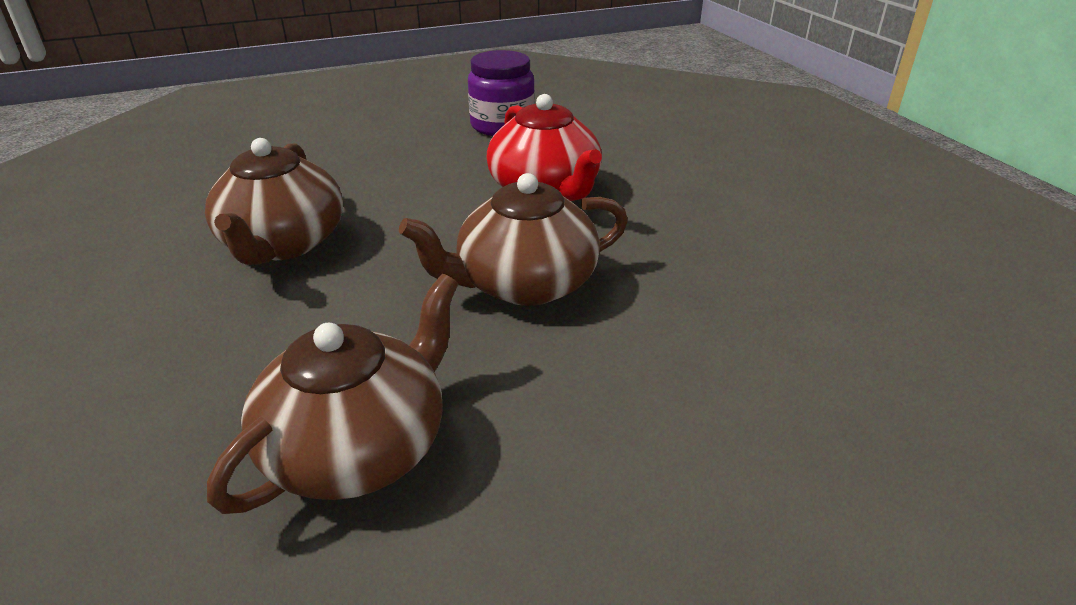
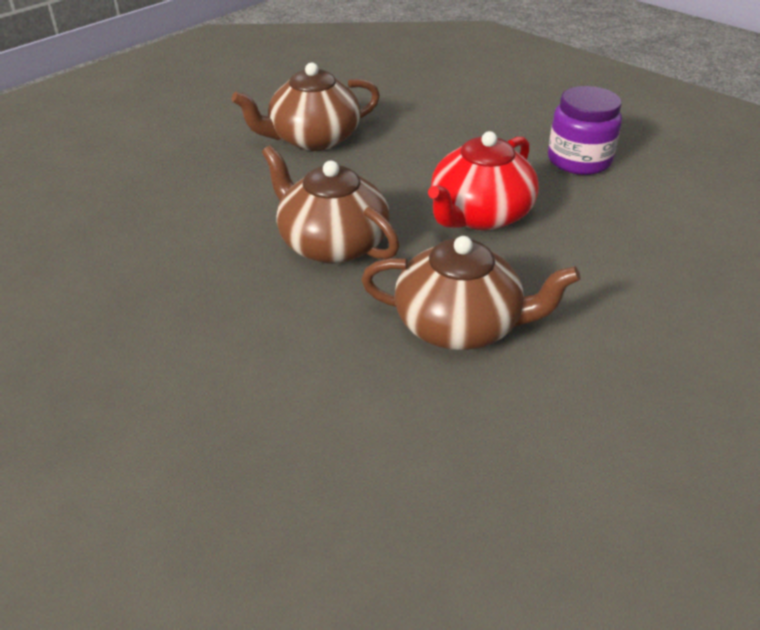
camera: 65 degrees right, 5 degrees up
brown teapot [207,274,458,514] -> brown teapot moved to [361,236,580,350]

